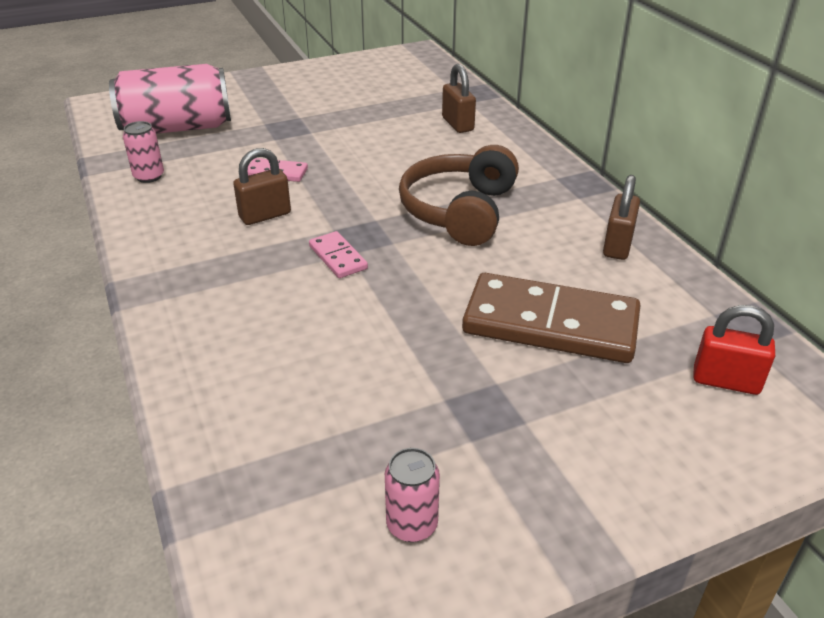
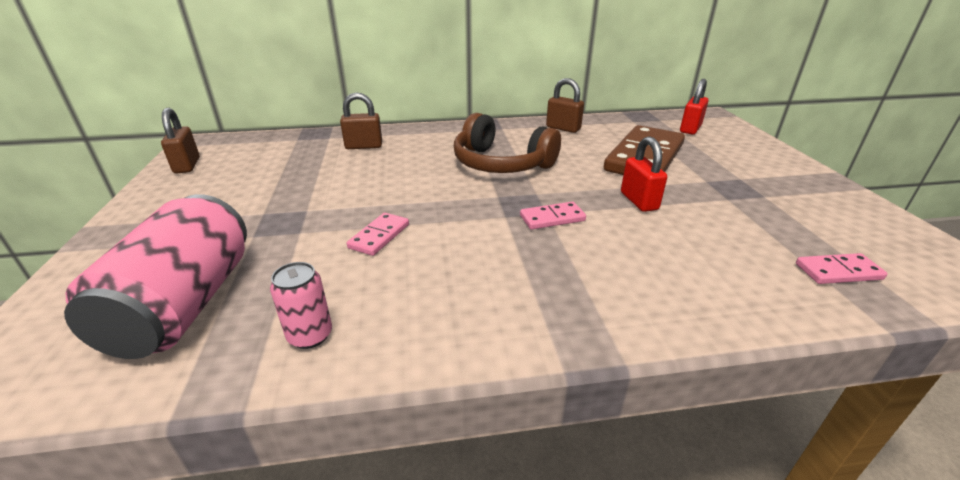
camera: 75 degrees left, 5 degrees down
brown padlock [233,148,291,225] -> brown padlock moved to [161,108,200,173]
pink can [385,448,440,542] -> none
none -> red padlock [621,136,667,212]
none -> pink domino [796,253,888,284]

